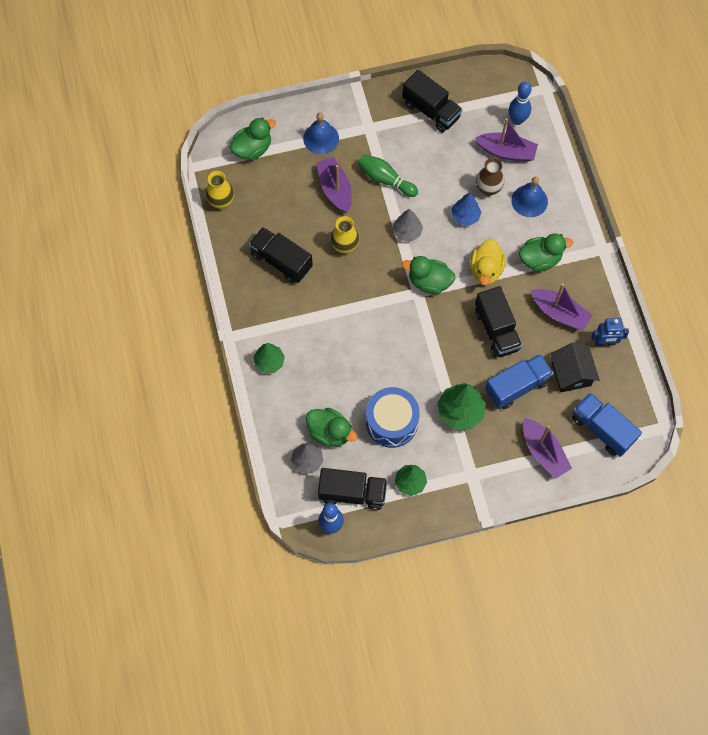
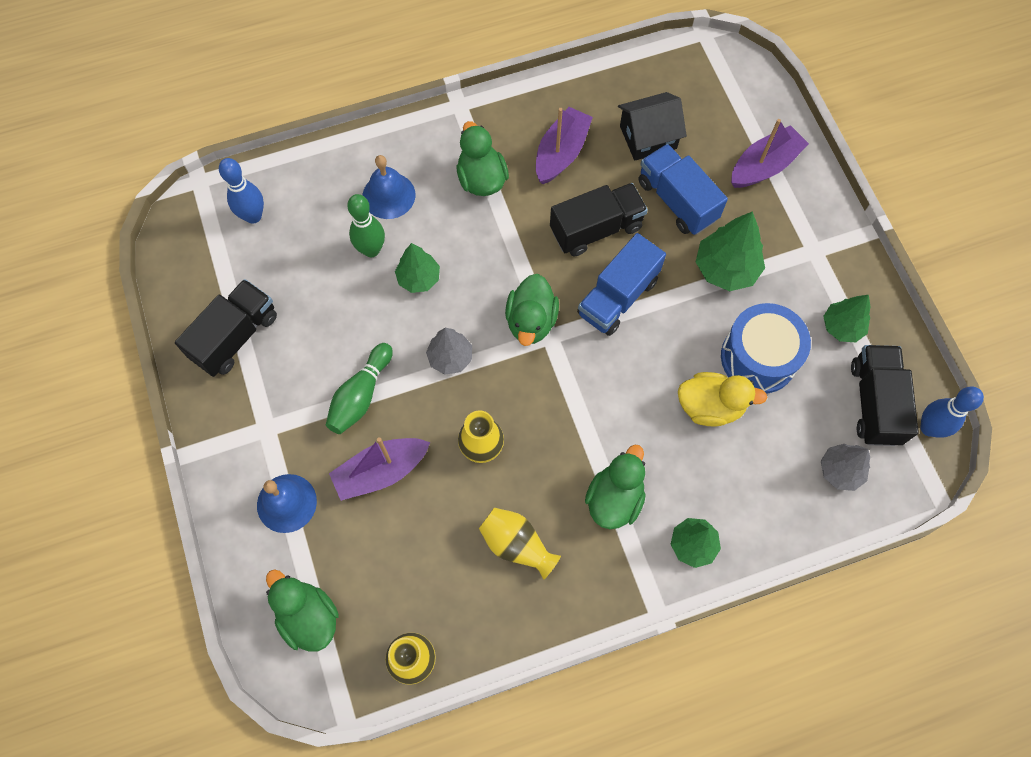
camera: 95 degrees left, 0 degrees up
black truck [249,227,313,283] -> yellow vase [479,508,561,580]
green duck [306,408,358,447] -> green duck moved to [585,444,646,529]
blue tree [452,193,481,226] -> green tree [395,243,440,293]
yellow duck [470,239,506,285] -> yellow duck moved to [678,372,767,427]
purple boat [475,118,538,162] -> none
brown vase [476,158,504,196] -> green bowling pin [347,194,385,257]
blue truck [572,393,642,457] -> blue truck moved to [577,233,666,336]
blue robot [591,318,629,346] -> none

